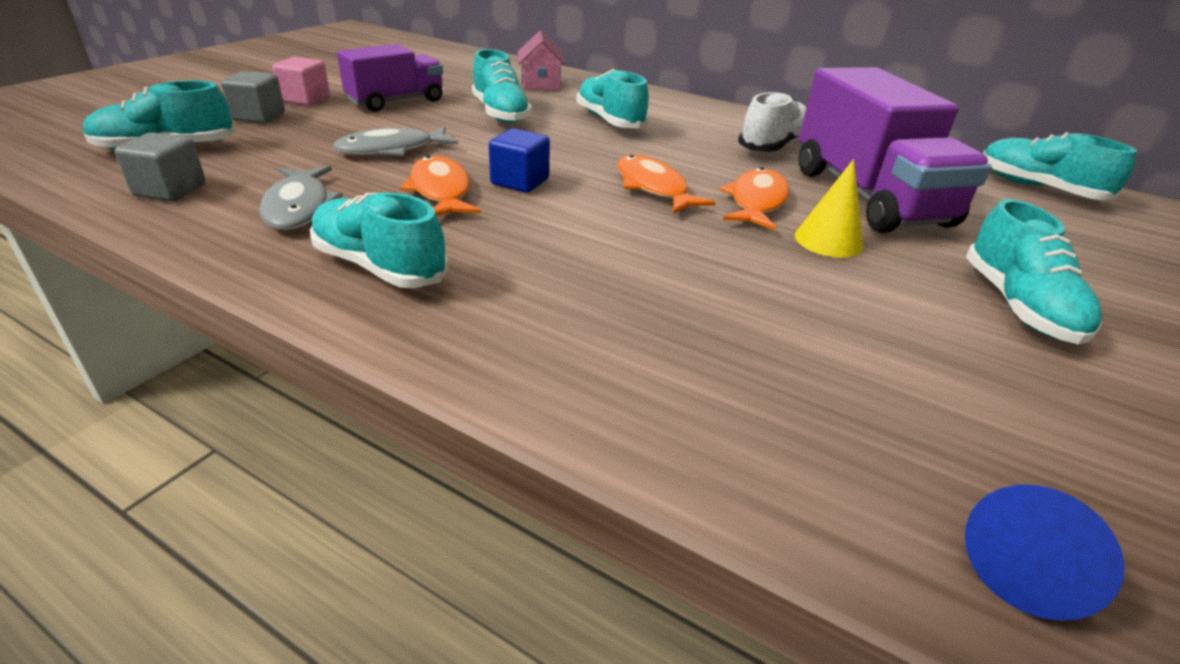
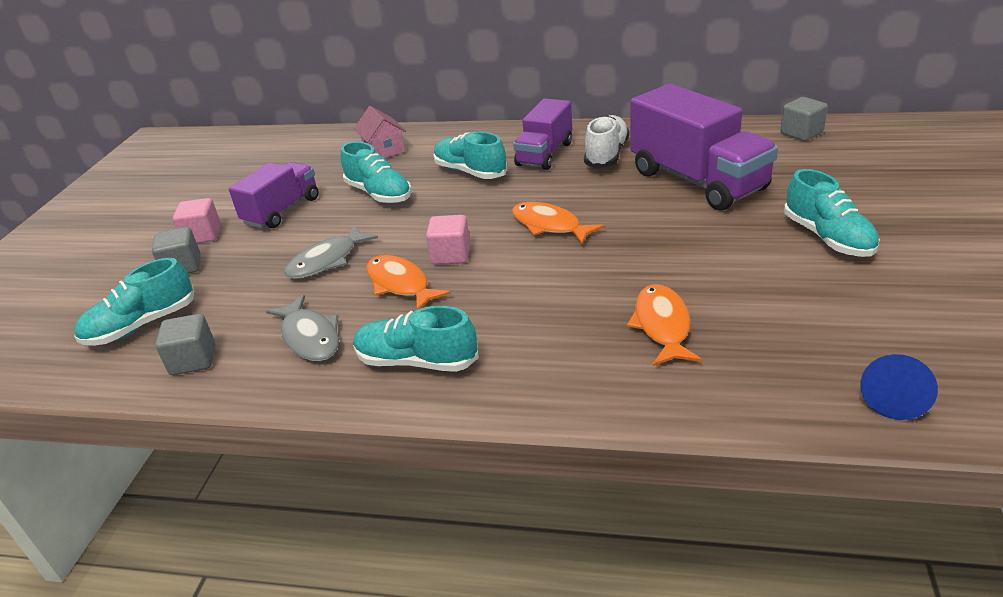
camera: 15 degrees left, 0 degrees up
blue cube [489,128,550,193] -> pink cube [426,215,470,265]
orange fish [719,167,789,231] -> orange fish moved to [627,284,702,366]
yellow cone [795,159,863,258] -> none
turquoise shoe [983,132,1137,200] -> grey cube [780,97,828,141]
none -> purple truck [513,99,572,170]

